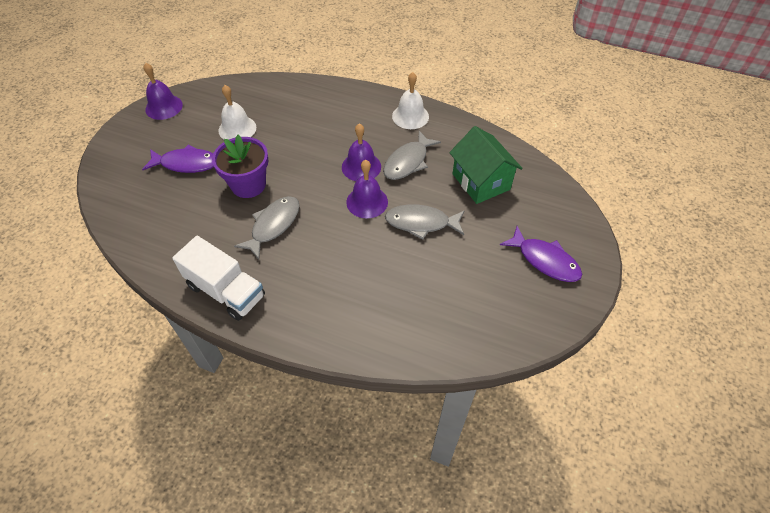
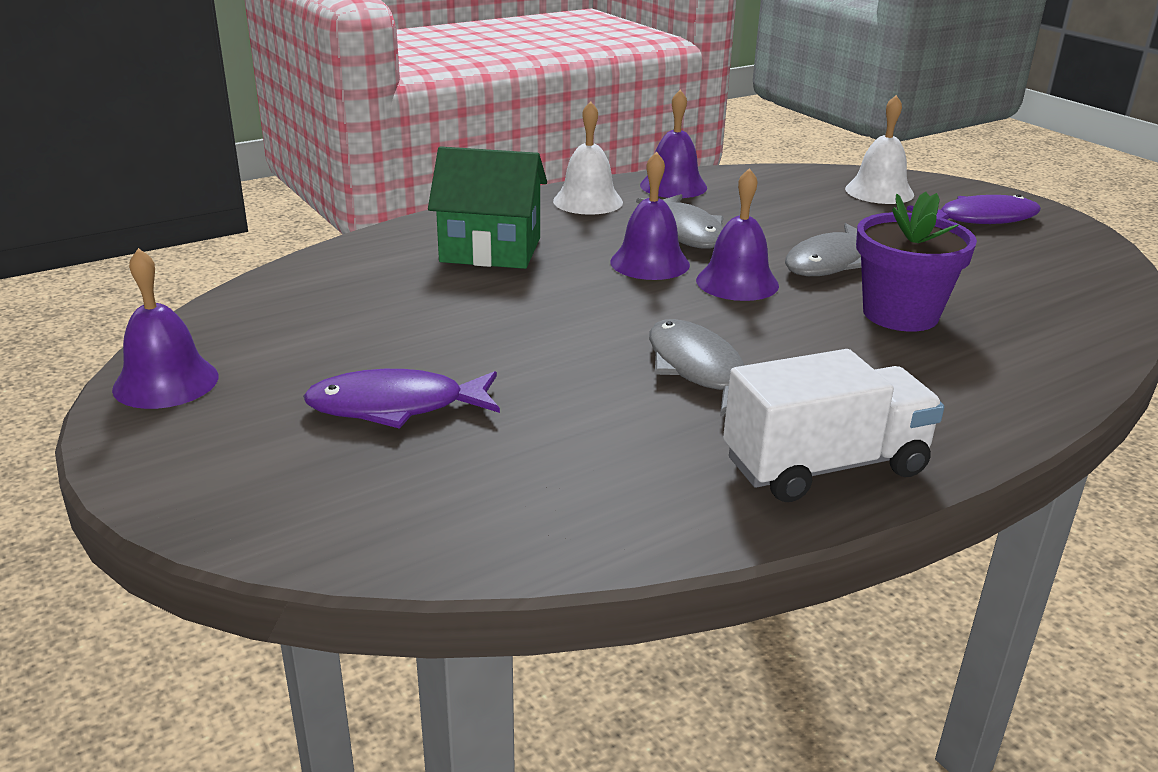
camera: 55 degrees left, 25 degrees down
purple fish [142,144,214,173] -> purple fish turned 135 degrees counterclockwise [303,369,500,429]
purple flower pot [212,135,269,198] -> purple flower pot moved to [856,192,977,331]
white bell [218,85,256,140] -> white bell moved to [845,95,914,204]
green house [449,126,523,204] -> green house moved to [428,146,547,269]
none -> purple bell [640,90,707,198]

